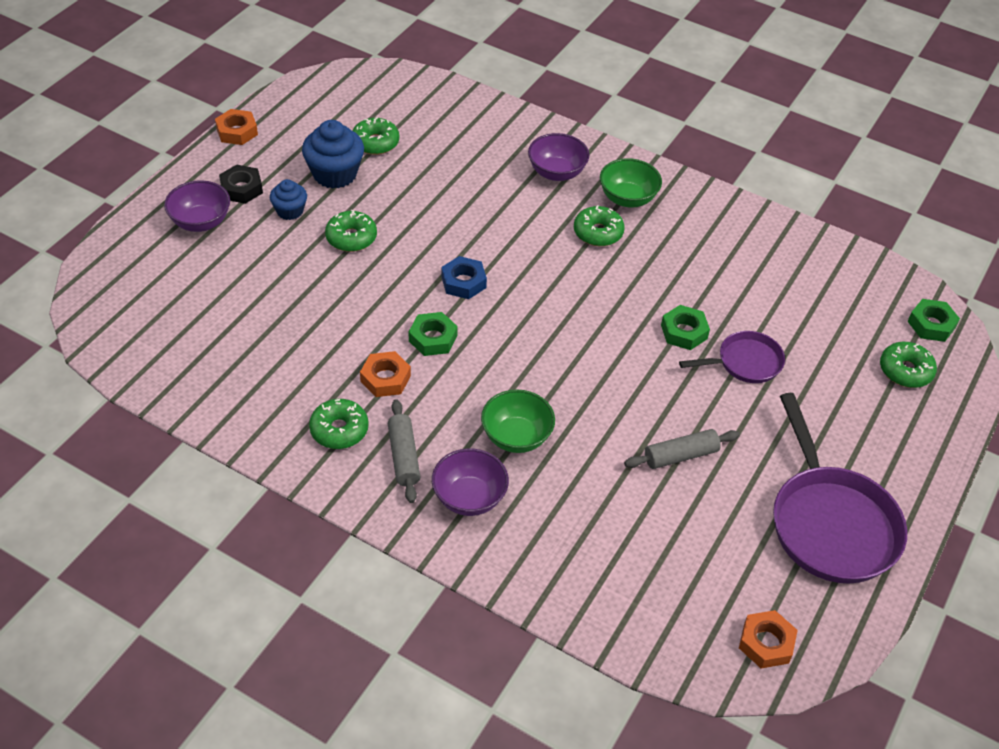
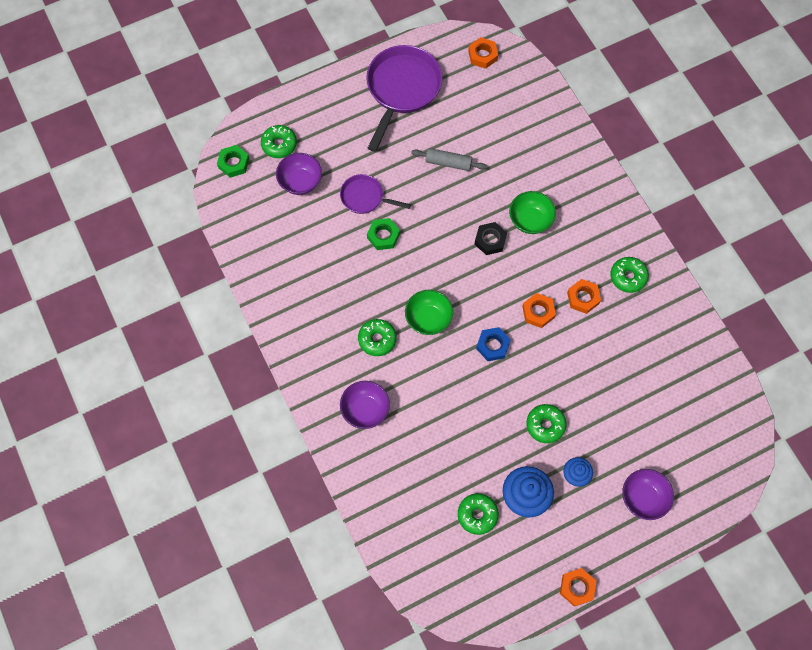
camera: 145 degrees left, 20 degrees up
black nut [219,165,263,204] -> black nut moved to [475,222,507,255]
grey rolling pin [388,399,420,503] -> none
green nut [409,312,458,356] -> orange nut [522,293,556,328]
purple bowl [432,448,509,516] -> purple bowl moved to [276,153,322,195]
green bowl [600,158,662,208] -> green bowl moved to [405,290,453,335]

